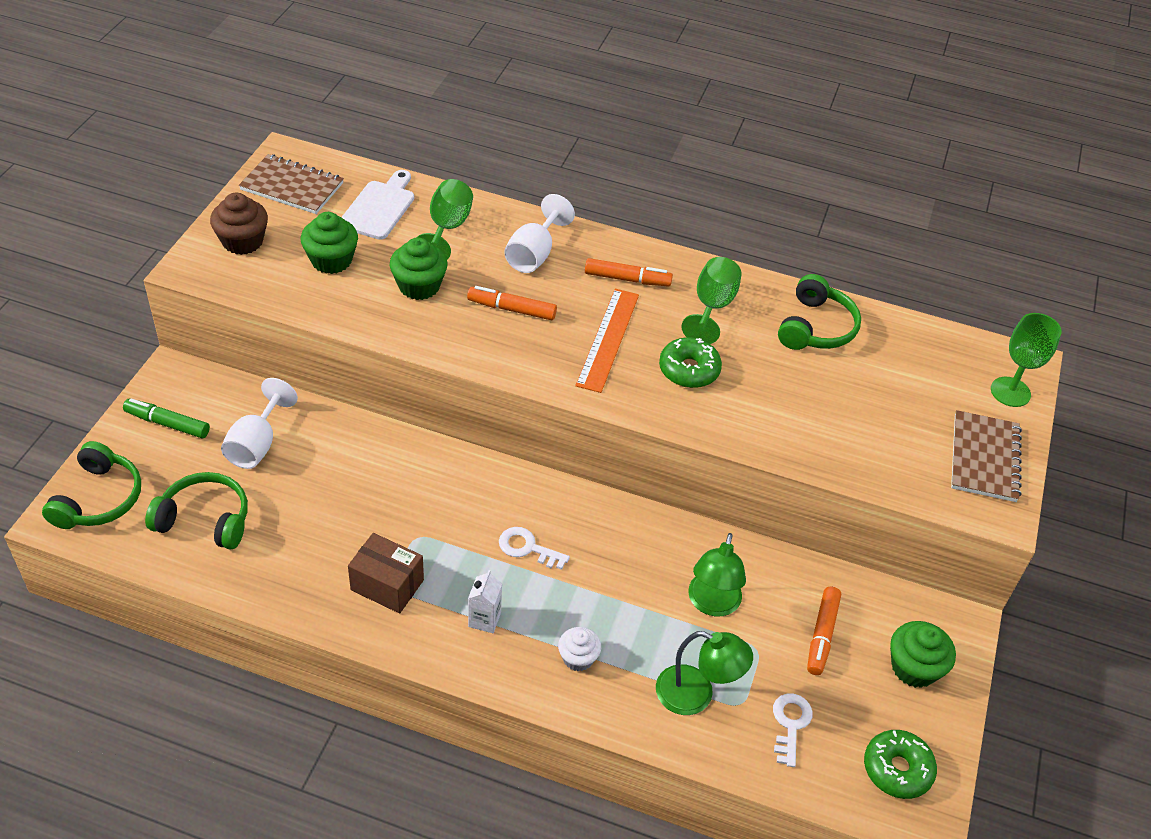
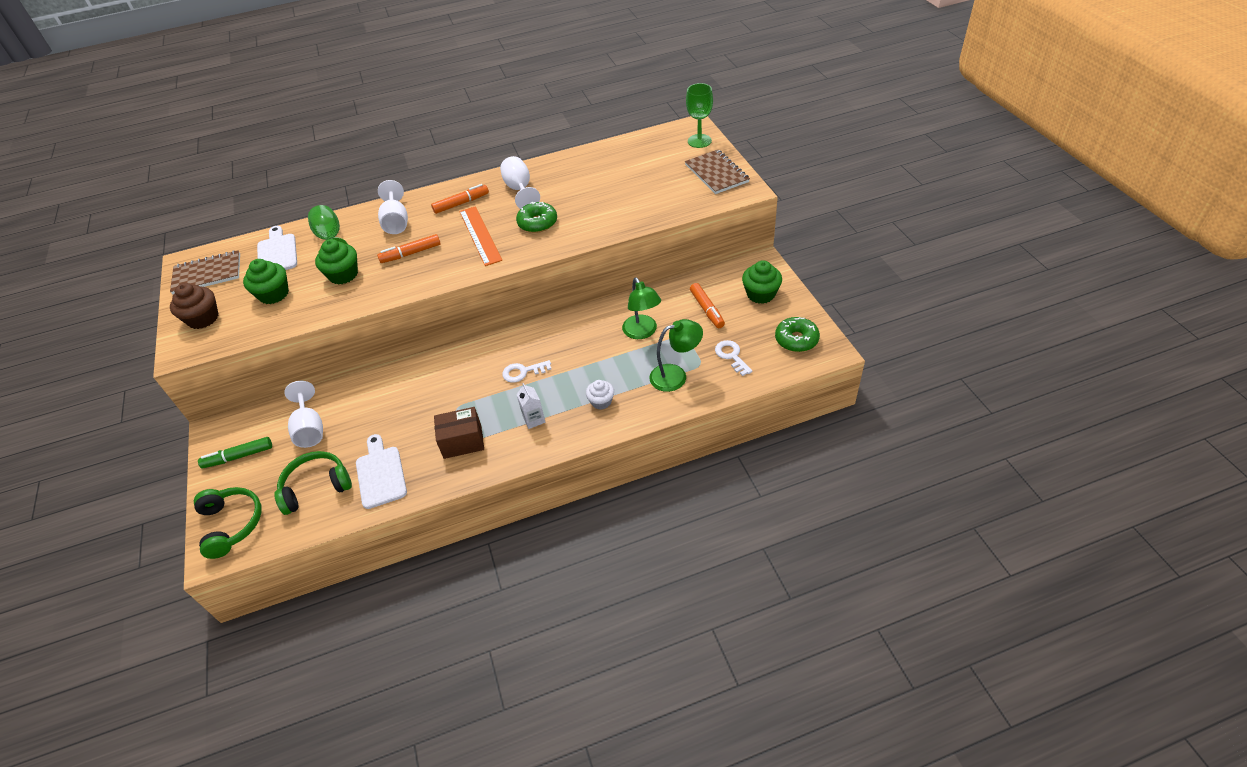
camera: 30 degrees left, 0 degrees up
green goblet [681,257,742,344] -> white goblet [500,156,540,209]
green headphones [778,274,861,350] -> none
none -> white cutting board [356,434,407,509]

